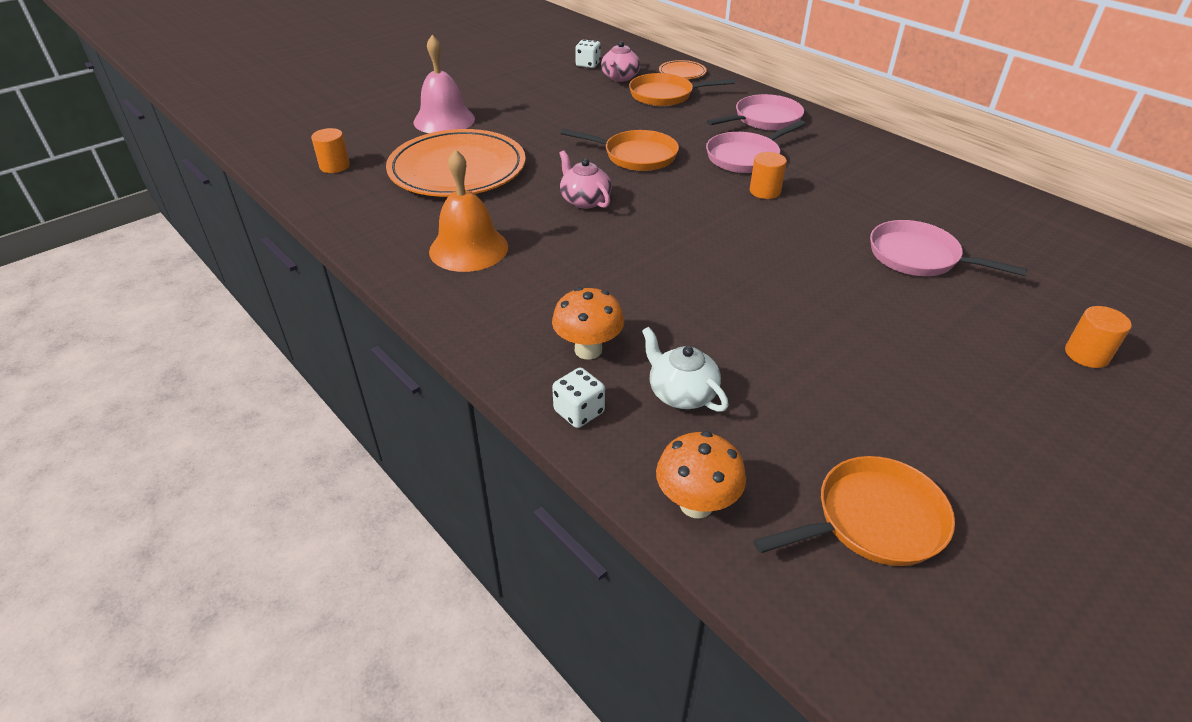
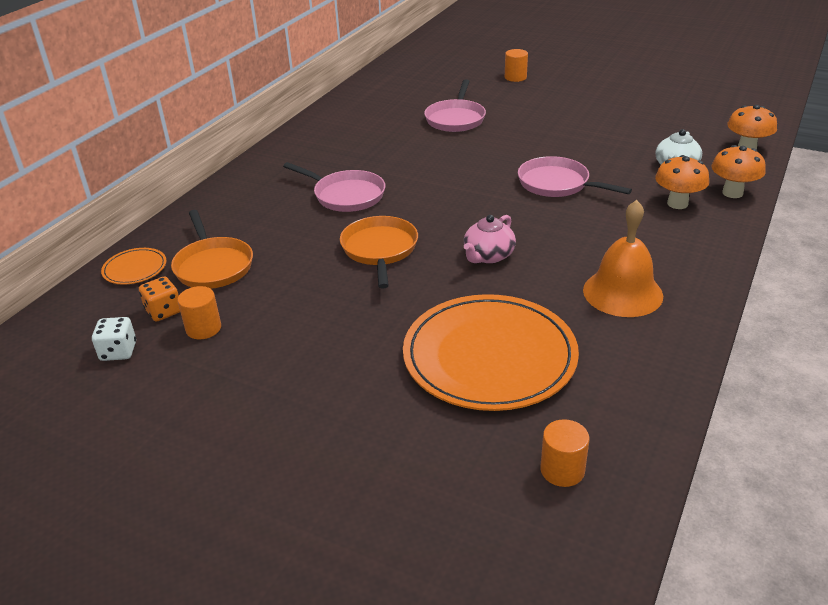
camera: 110 degrees left, 5 degrees down
pink bell [414,35,475,133] -> none
white dice [552,368,605,428] -> orange mushroom [711,145,766,198]
pink teapot [601,41,640,82] -> orange dice [139,276,180,322]
pink pan [707,94,804,130] -> pink pan moved to [518,156,632,197]
orange cylinder [750,152,787,199] -> orange cylinder moved to [178,286,221,339]
orange pan [753,456,955,566] -> none

